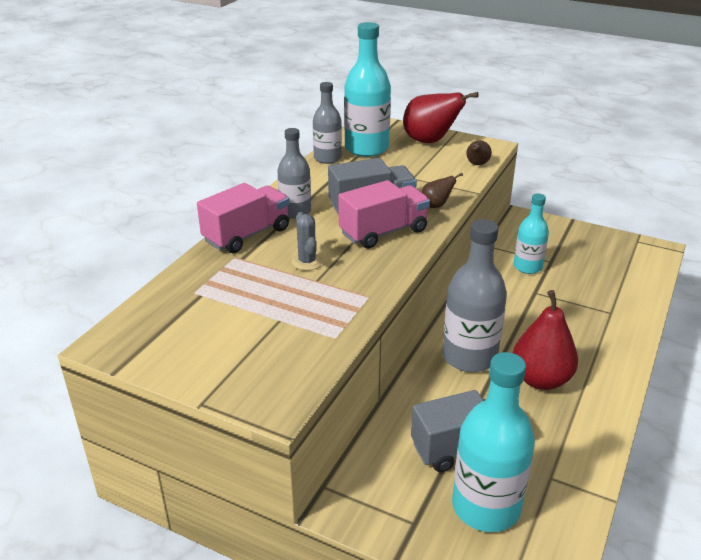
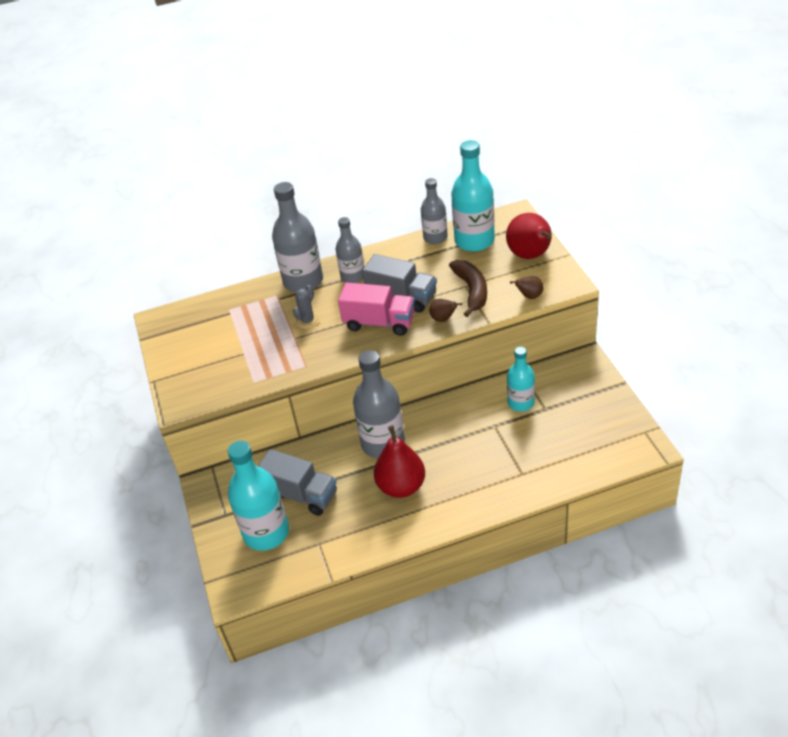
camera: 50 degrees right, 10 degrees up
pink truck [197,183,289,253] -> grey bottle [272,182,323,292]
none -> brown banana [449,260,487,317]

